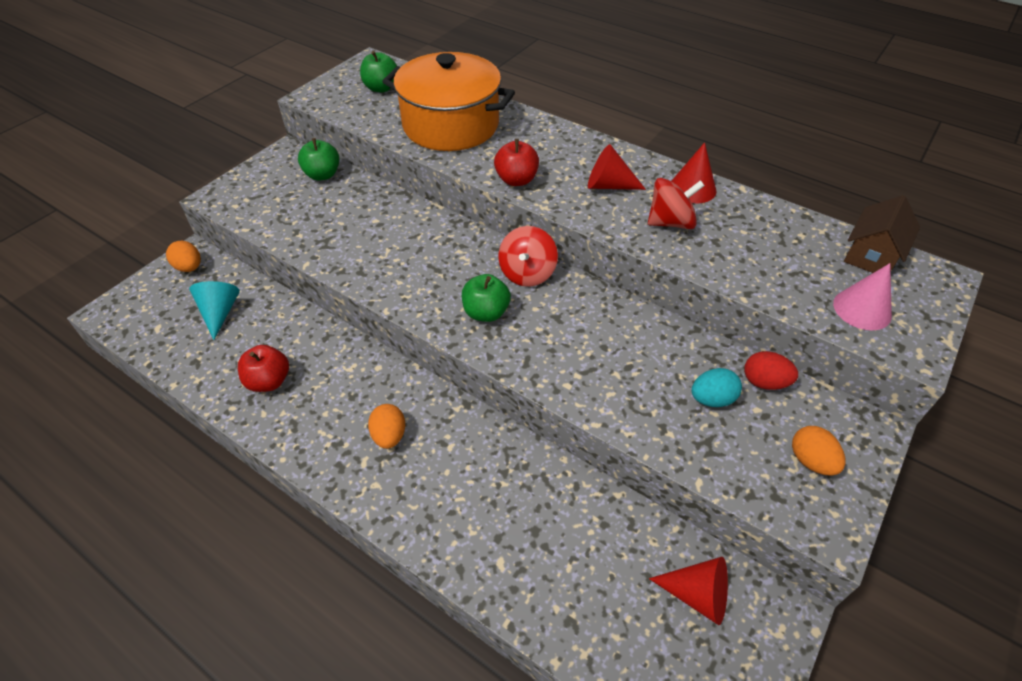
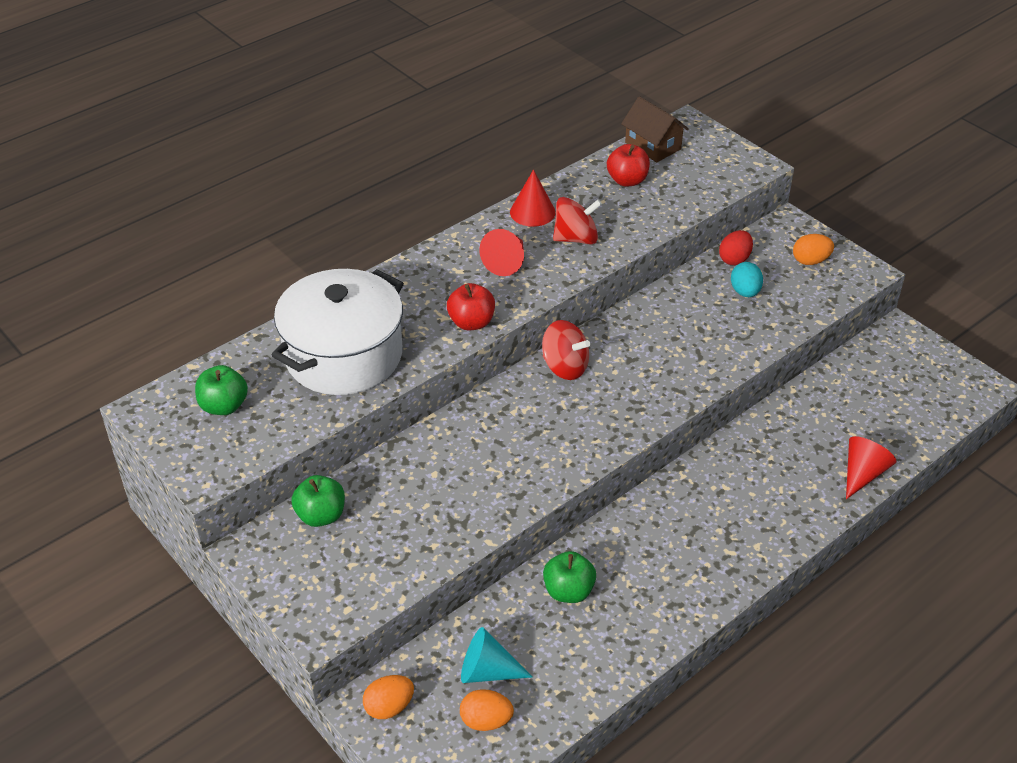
camera: 75 degrees left, 5 degrees down
red apple [238,345,289,392] -> red apple moved to [607,144,650,187]
orange egg [368,404,405,449] -> orange egg moved to [460,690,514,731]
orange pot [382,52,515,151] -> white pot [271,269,404,395]
green apple [462,274,511,322] -> green apple moved to [543,551,596,603]
red spinning top [648,178,705,229] -> red spinning top turned 75 degrees clockwise [553,197,602,245]
red cone [649,557,728,625] -> red cone moved to [846,436,896,499]
pink cone [833,263,892,330] -> none

